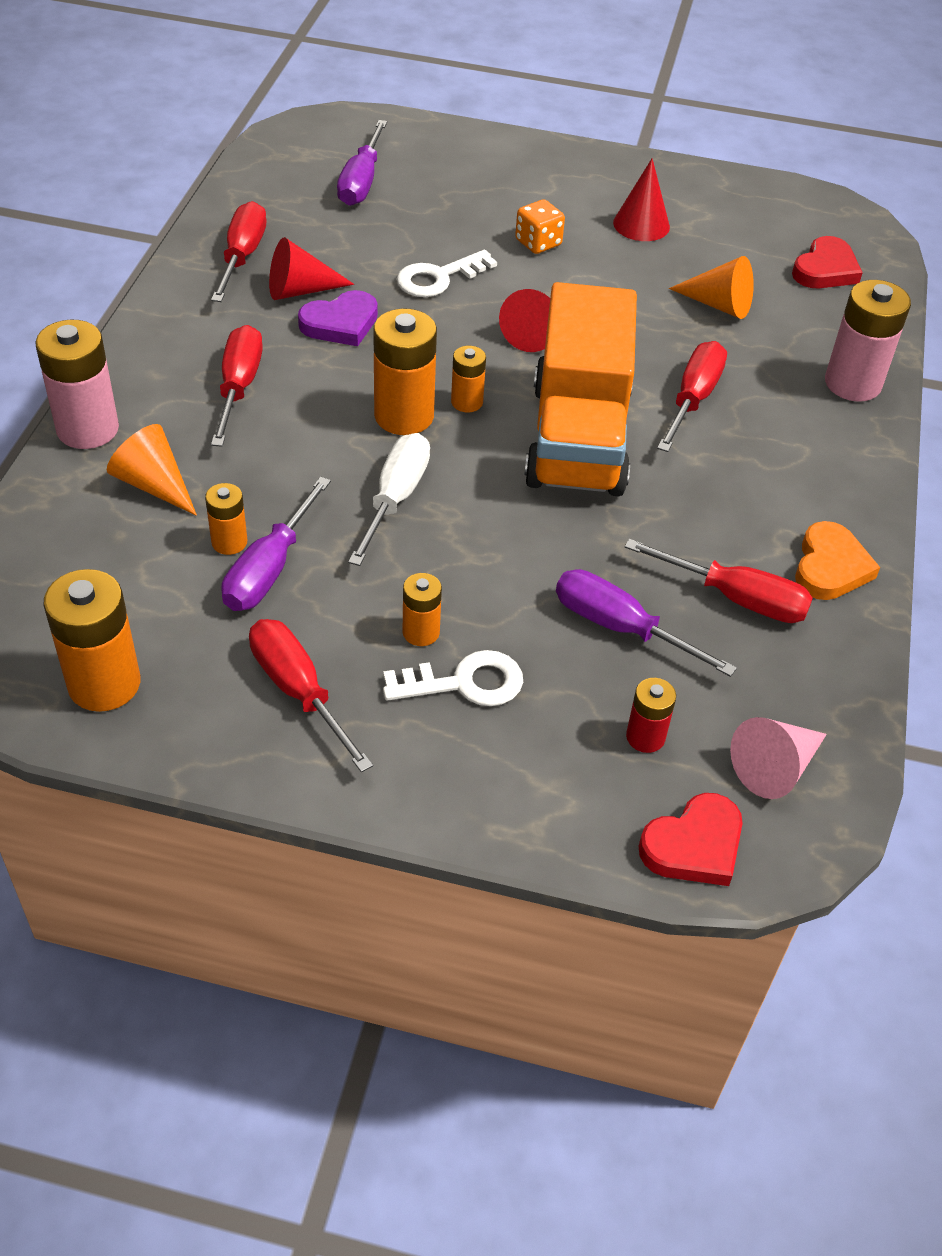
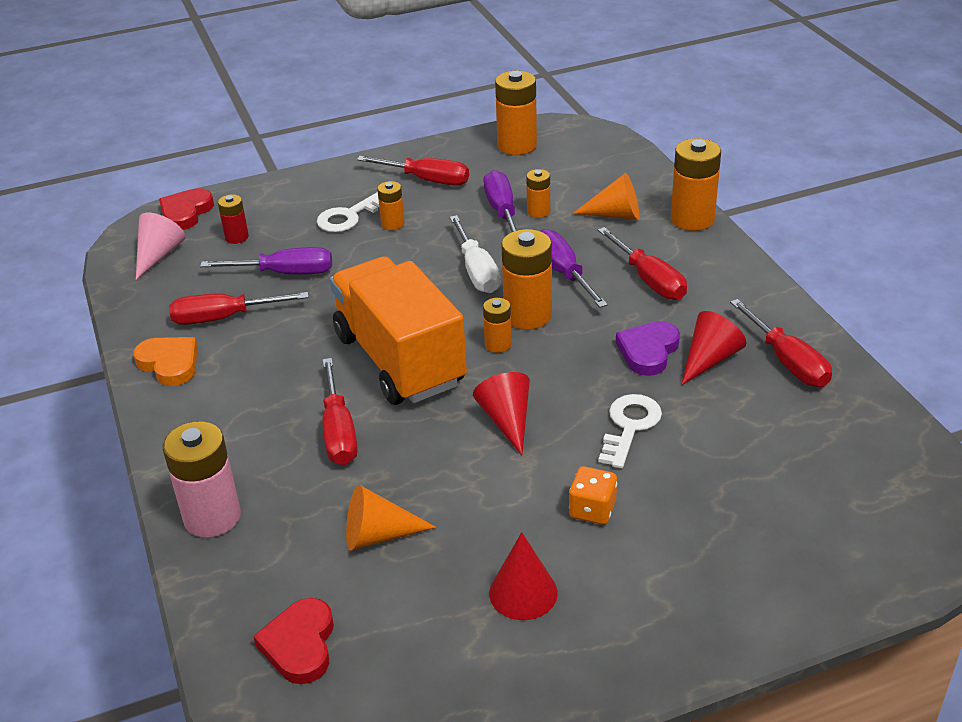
camera: 150 degrees right, 10 degrees down
pink battery [35,320,119,449] -> orange battery [671,138,721,231]
purple screwdriver [337,120,387,206] -> purple screwdriver moved to [541,229,608,308]
orange heart [795,521,880,600] -> orange heart turned 150 degrees clockwise [133,337,198,386]

